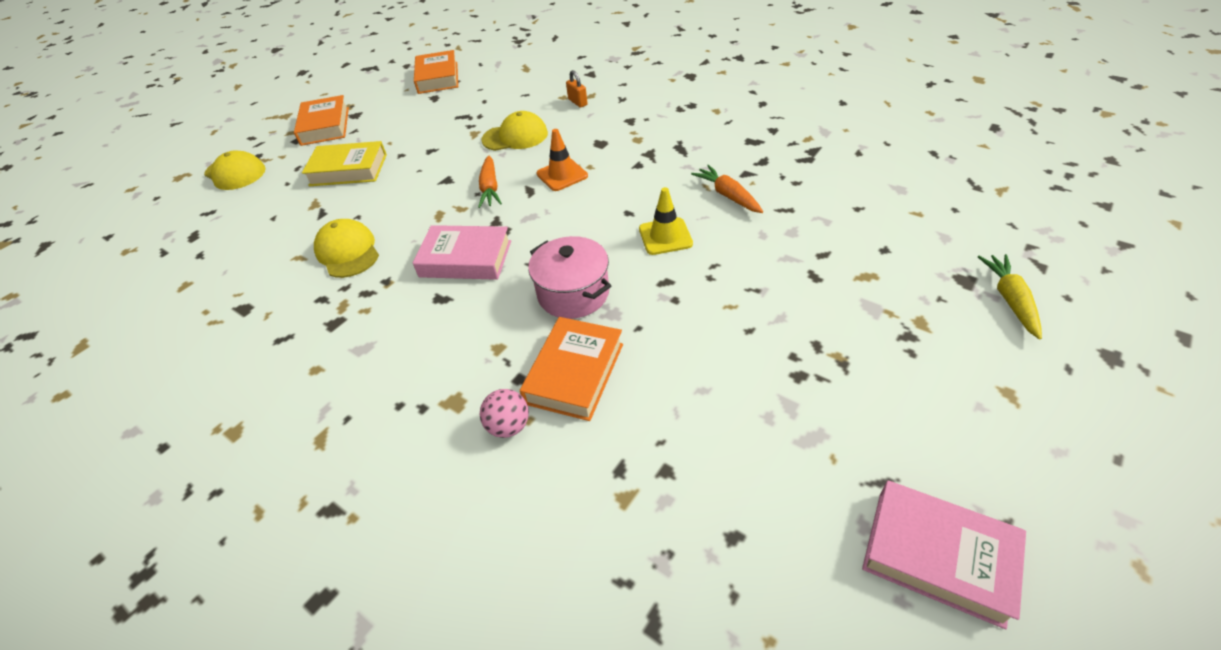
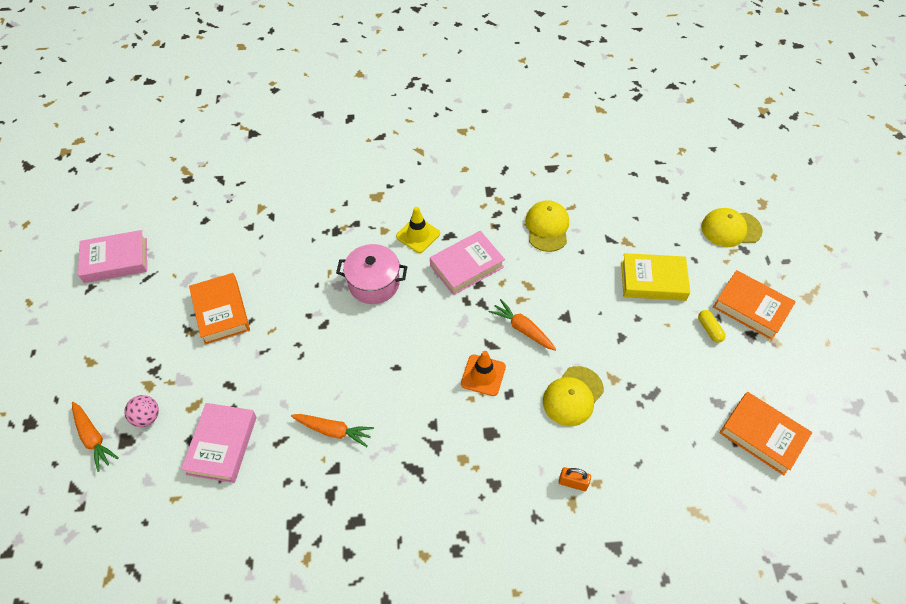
camera: 135 degrees right, 10 degrees up
yellow book [302,141,387,186] -> yellow book turned 45 degrees clockwise [621,253,690,301]
yellow cap [314,219,379,278] -> yellow cap turned 105 degrees counterclockwise [525,200,569,252]
pink ball [480,389,529,438] -> pink ball moved to [124,395,159,427]
orange book [520,317,623,421] -> orange book moved to [189,273,250,345]
yellow traffic cone [639,187,693,255] -> yellow traffic cone moved to [396,207,440,253]
yellow carrot [978,254,1042,340] -> orange carrot [72,402,119,472]
none -> pink book [181,403,257,483]
none -> yellow capsule [698,310,726,343]

